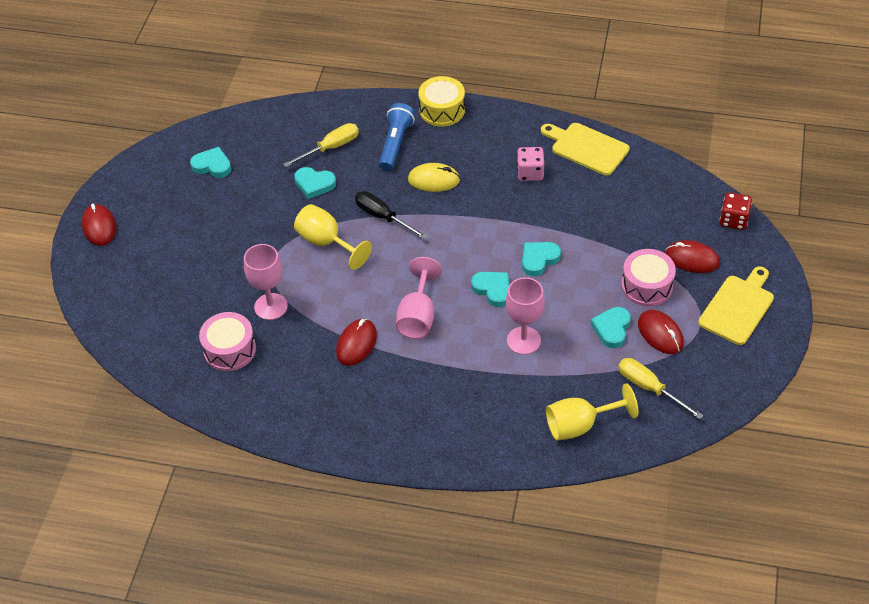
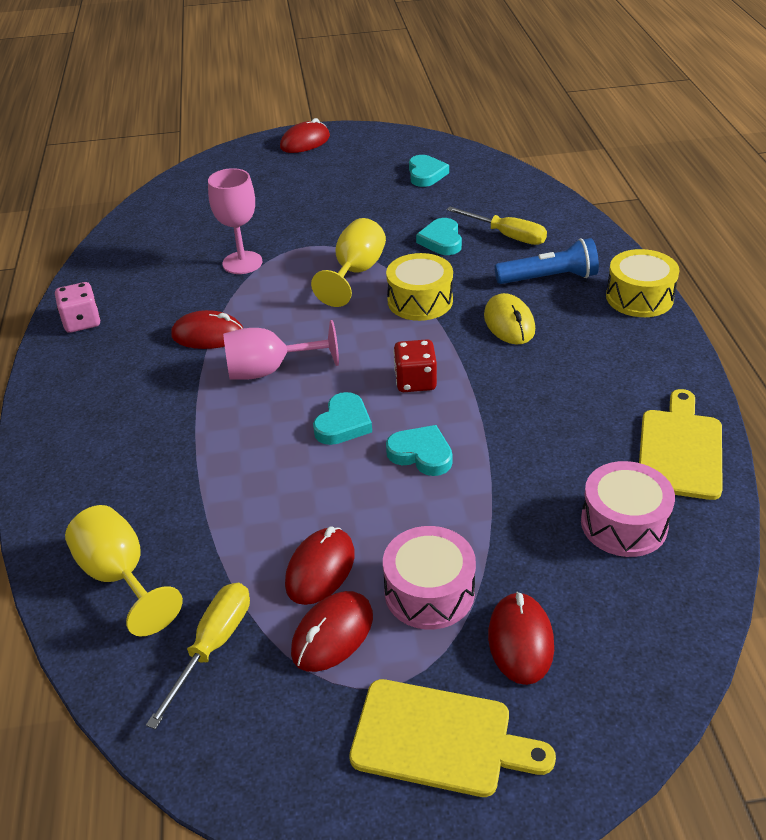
camera: 70 degrees right, 10 degrees down
pink drum [199,312,256,371] -> pink drum moved to [581,461,675,557]
black screwdriver [355,191,427,239] -> yellow drum [386,253,453,321]
pink goblet [506,277,545,355] -> none
pink dice [517,147,544,181] -> pink dice moved to [55,282,100,333]
turquoise heart [591,307,631,348] -> red mouse [285,527,355,605]
red dice [720,192,752,230] -> red dice moved to [394,339,437,392]

